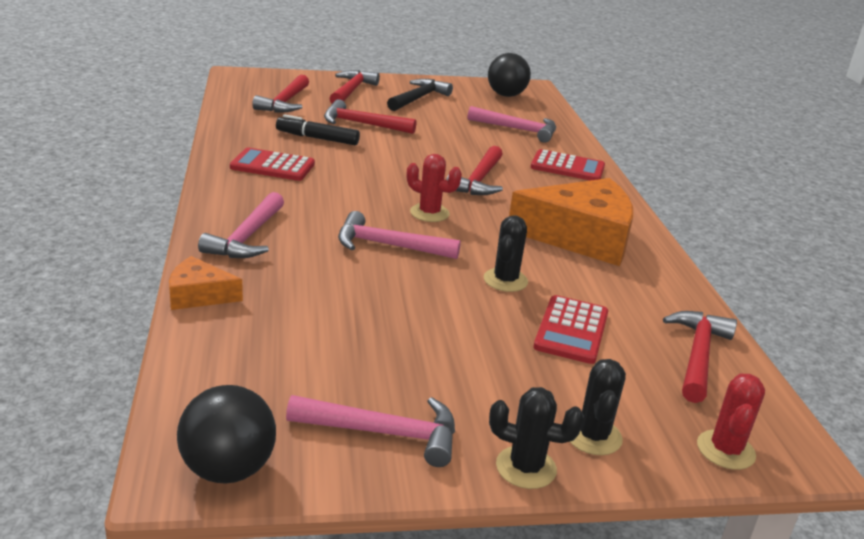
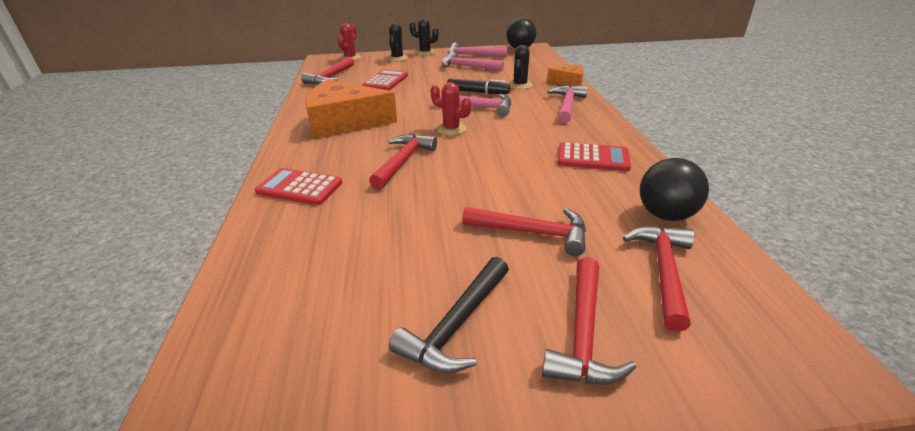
camera: 175 degrees left, 5 degrees up
black marker [276,114,360,145] -> black marker moved to [447,78,510,94]
pink hammer [468,106,556,143] -> pink hammer moved to [441,52,504,71]
black cactus [484,215,528,292] -> black cactus moved to [508,45,533,89]
black ball [488,53,531,97] -> black ball moved to [640,158,709,221]

